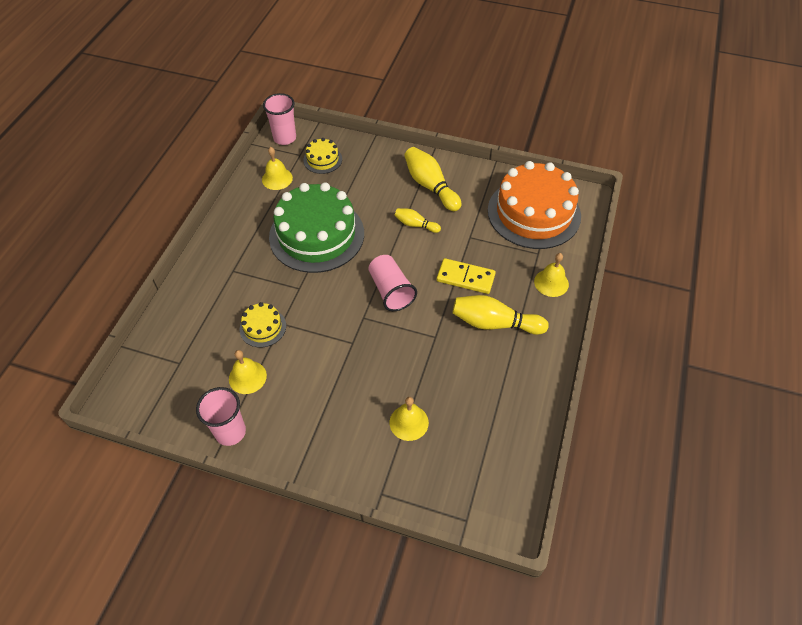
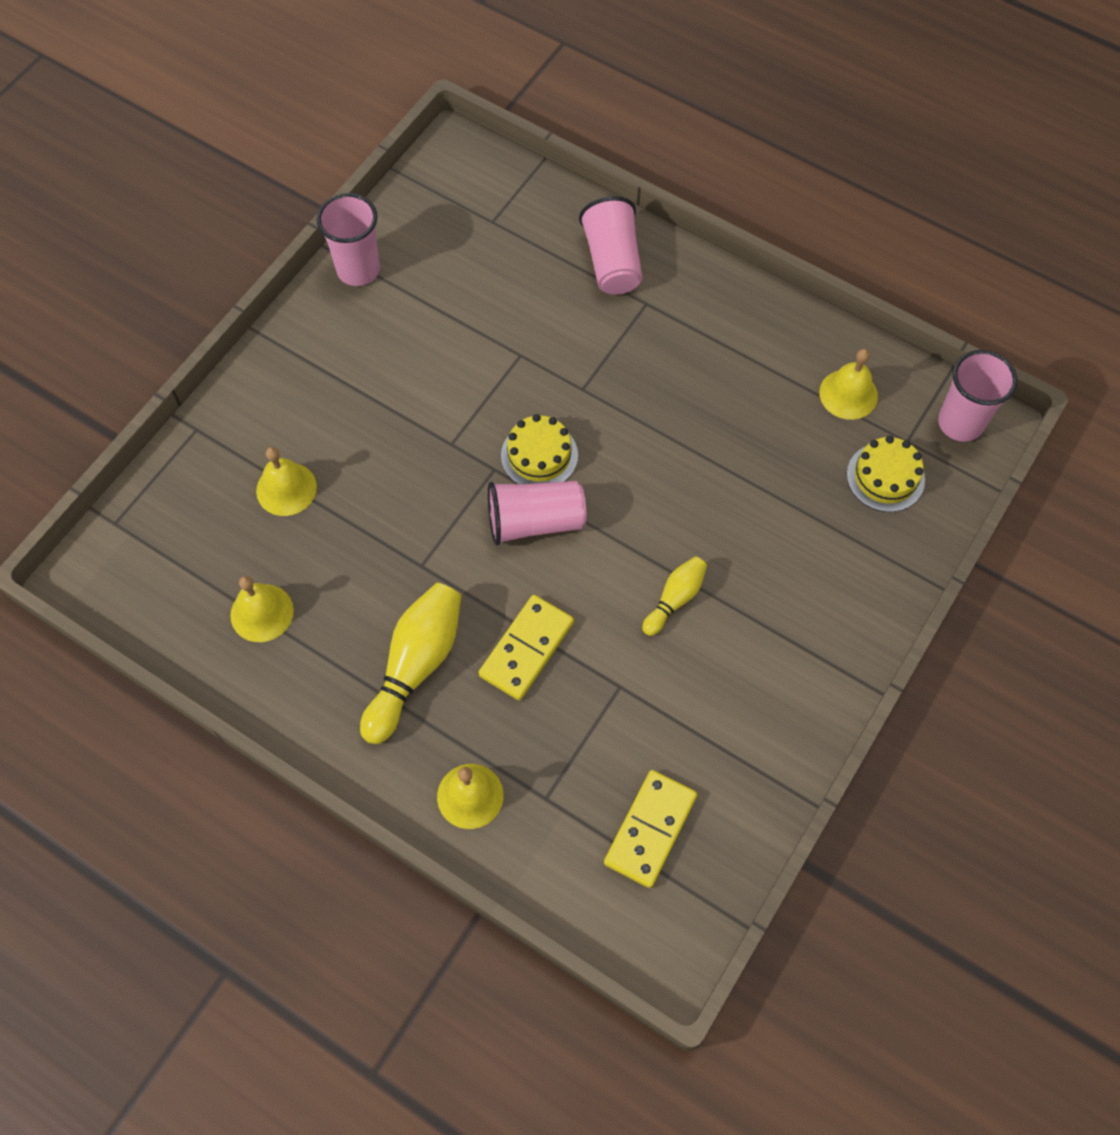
camera: 105 degrees right, 10 degrees up
yellow bell [229,350,267,394] -> yellow bell moved to [230,576,294,642]
yellow cake [239,302,286,347] -> yellow cake moved to [501,414,578,484]
green cake [269,183,364,273] -> none
yellow bowling pin [404,147,461,211] -> none
orange cake [488,161,581,249] -> yellow domino [604,770,697,888]
none -> pink cup [579,196,642,295]

